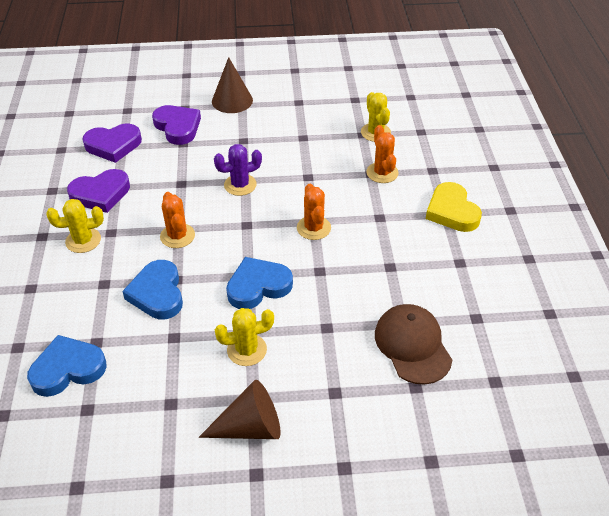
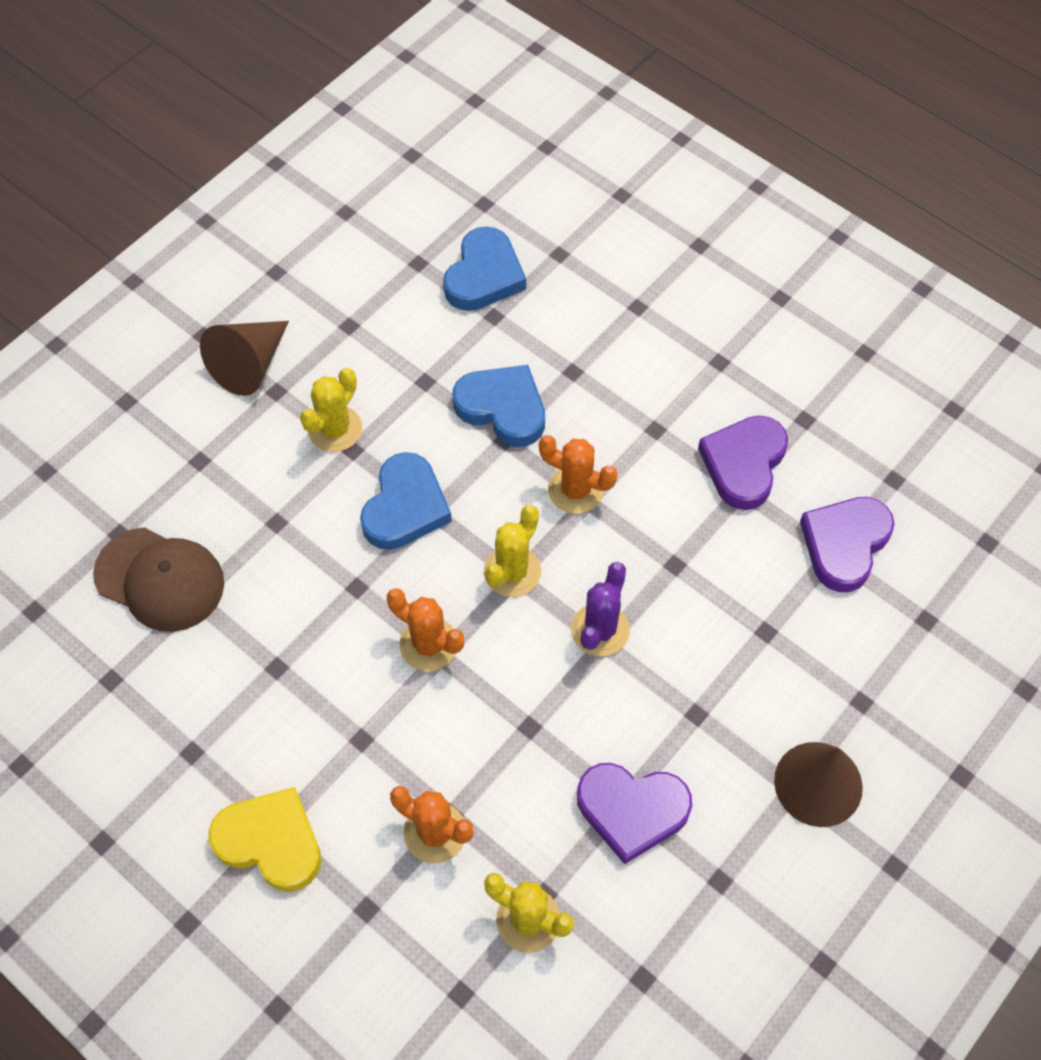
camera: 135 degrees right, 15 degrees up
yellow cactus [46,199,104,253] -> yellow cactus moved to [484,505,541,597]
purple heart [152,105,201,145] -> purple heart moved to [577,763,692,864]

